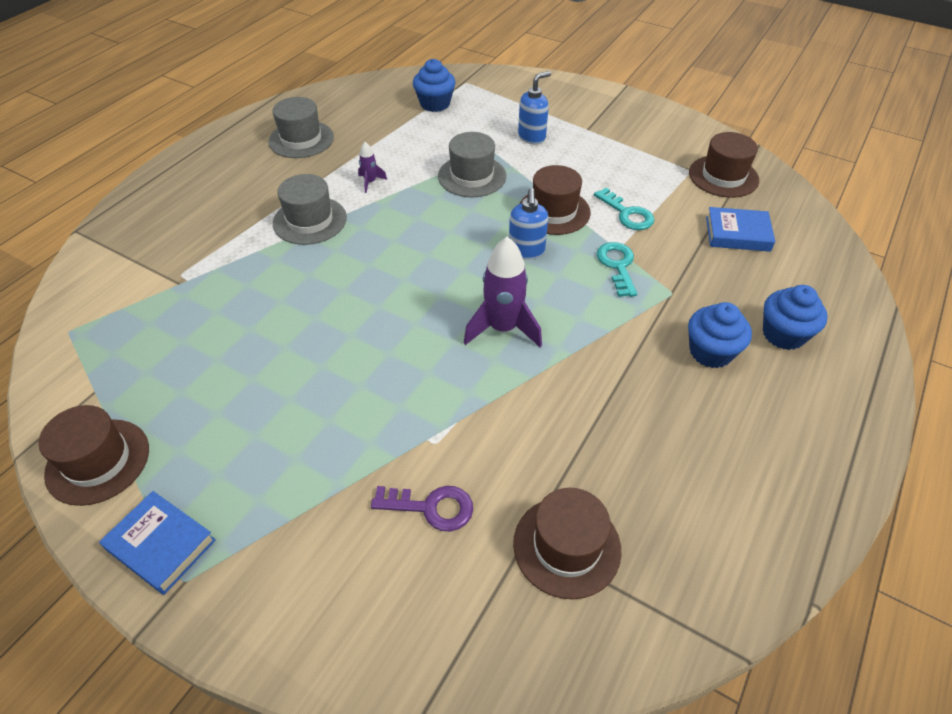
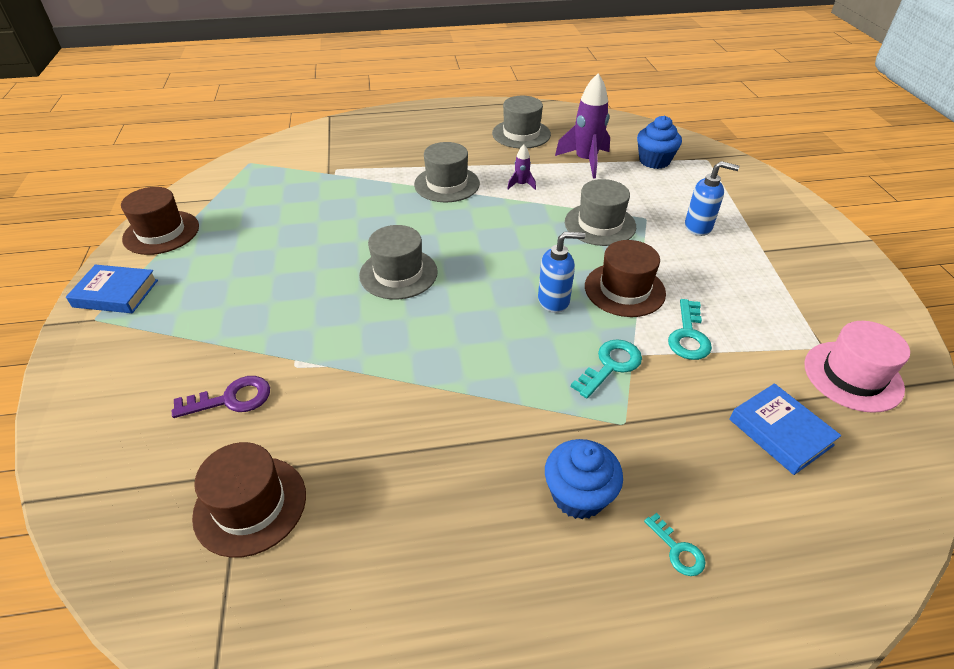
camera: 50 degrees right, 5 degrees down
blue book [99,491,216,595] -> blue book turned 75 degrees counterclockwise [66,265,158,313]
purple key [371,486,473,531] -> purple key turned 75 degrees counterclockwise [172,376,270,418]
purple rocket [464,237,542,347] -> purple rocket moved to [555,74,610,178]
blue soap dispenser [509,188,548,260] -> blue soap dispenser turned 150 degrees counterclockwise [538,232,585,313]
brown hat [689,132,759,198] -> pink hat [804,321,910,413]
blue cupcake [763,285,828,350] -> turquoise key [644,513,706,576]
none -> grey hat [359,225,438,299]

